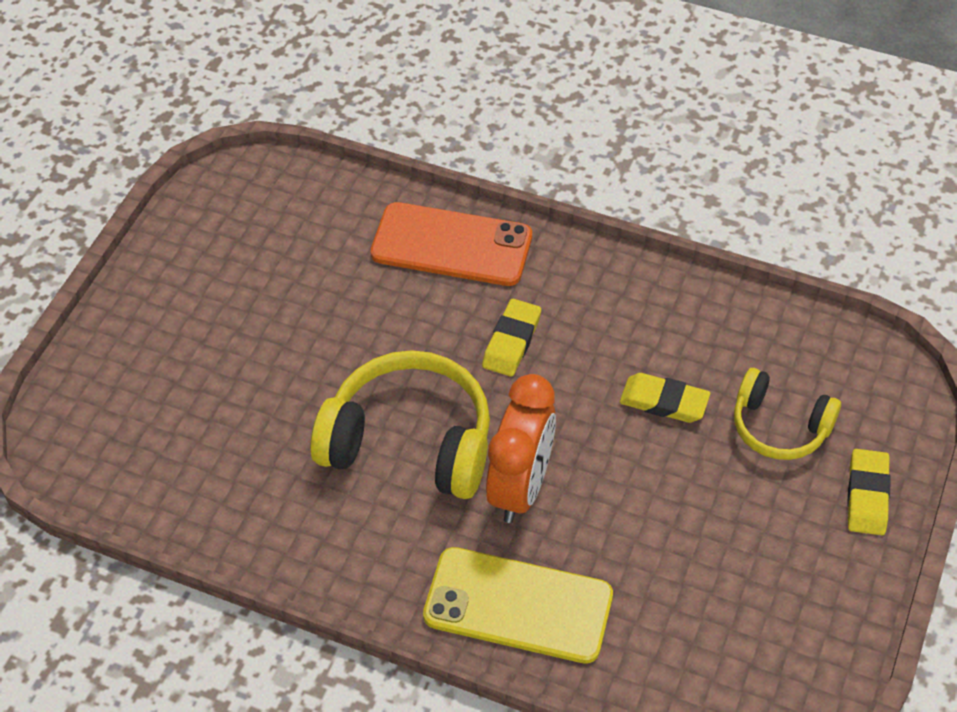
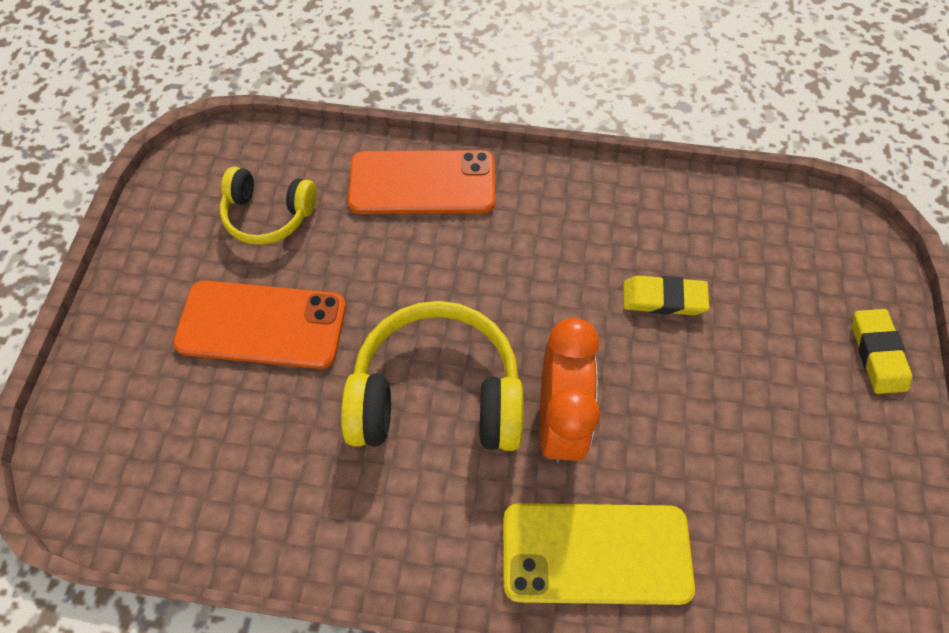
camera: 15 degrees left, 10 degrees up
yellow eraser [482,299,541,377] -> none
yellow headphones [734,368,841,460] -> yellow headphones moved to [220,167,317,245]
none -> orange phone [173,280,346,369]

